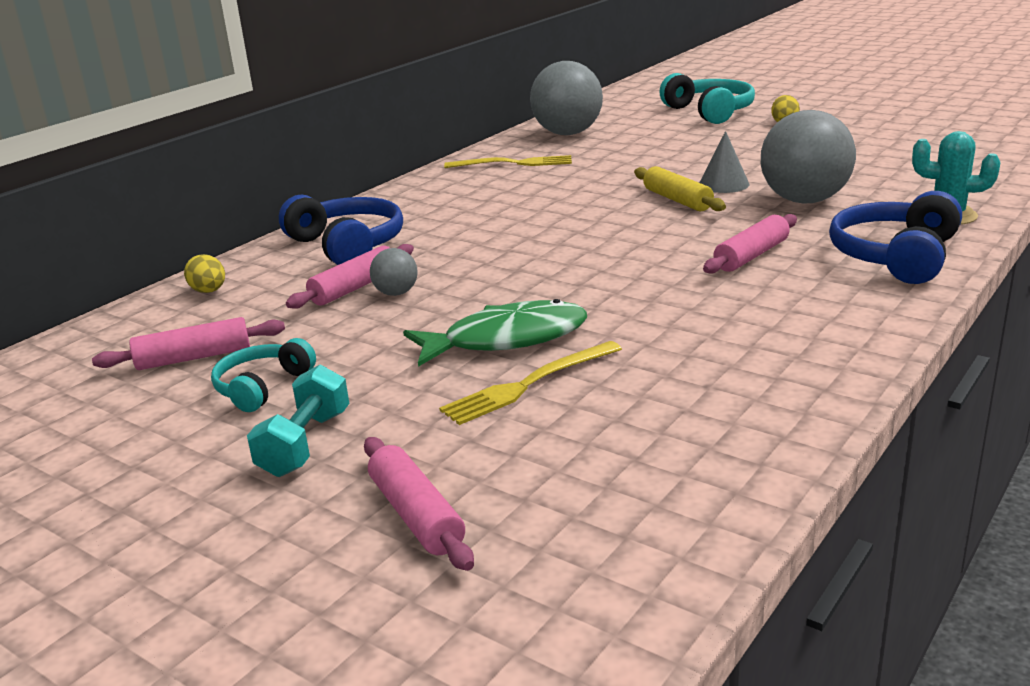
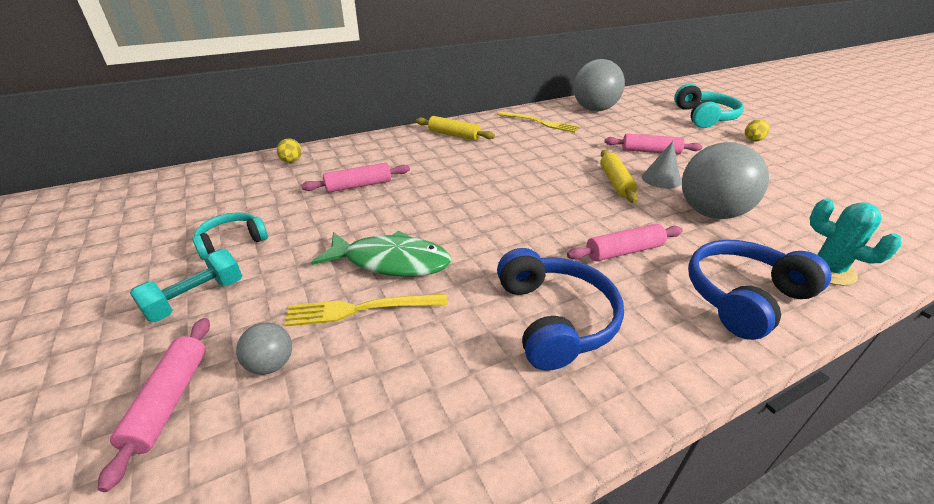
camera: 25 degrees right, 10 degrees up
pink rolling pin [92,317,285,370] -> pink rolling pin moved to [604,134,702,154]
blue headphones [279,194,403,265] -> blue headphones moved to [497,248,624,371]
grey ball [370,248,418,296] -> grey ball moved to [236,322,292,375]
none -> yellow rolling pin [416,116,495,141]

